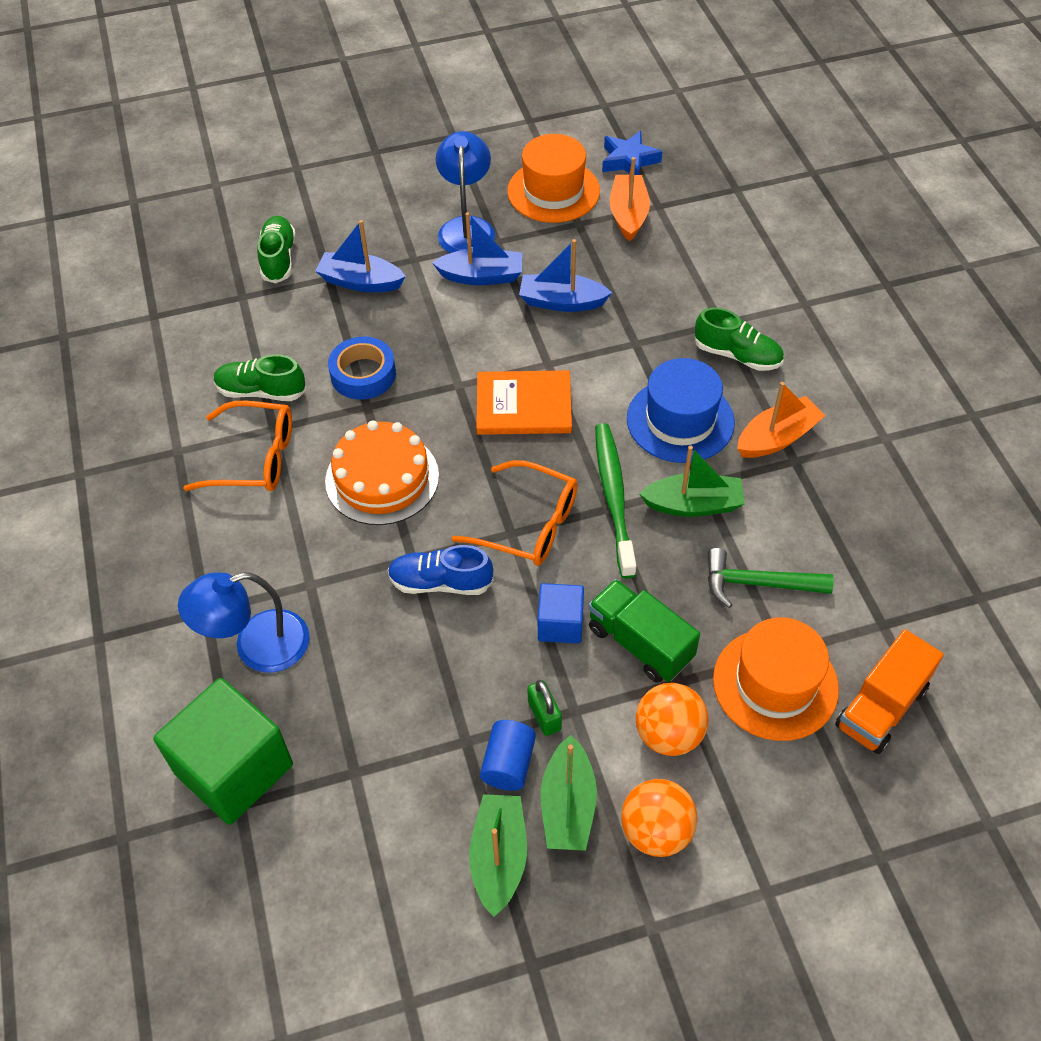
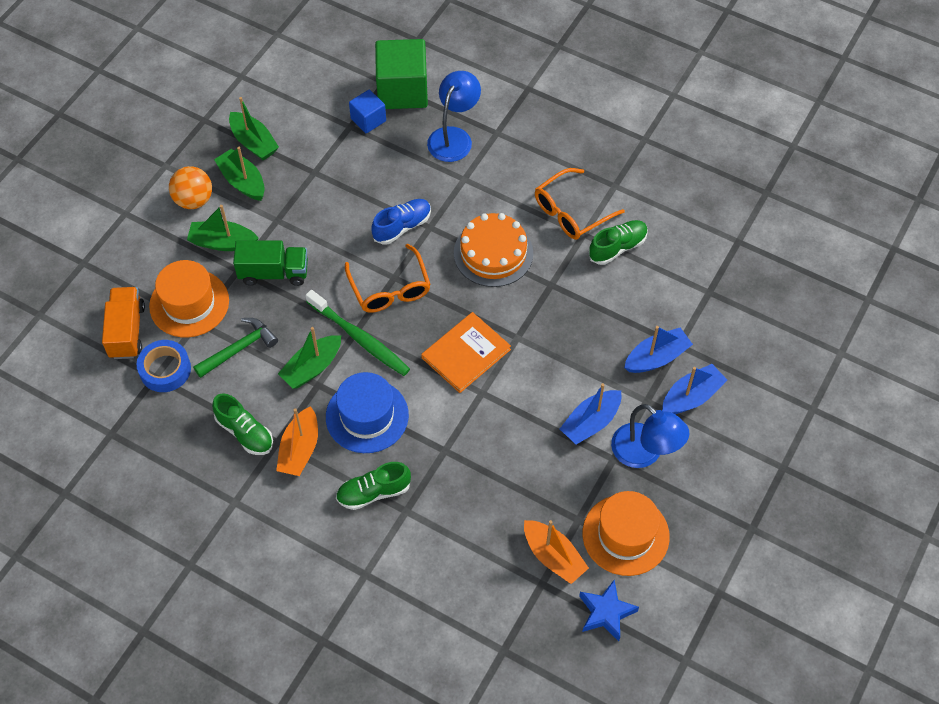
camera: 135 degrees right, 5 degrees up
green shoe [257,216,296,283] -> green shoe moved to [212,393,273,455]
blue tape [328,337,396,400] -> blue tape moved to [137,340,191,392]
orange glasses [452,460,578,566] -> orange glasses turned 90 degrees counterclockwise [345,244,431,313]
blue cylinder [480,720,536,791] -> none
blue boat [519,239,612,312] -> blue boat moved to [662,364,727,414]
green padlock [528,680,562,736] -> none
blue cube [538,583,584,644] -> blue cube moved to [349,89,386,133]
orange ball [636,683,708,756] -> green boat [187,205,259,251]

